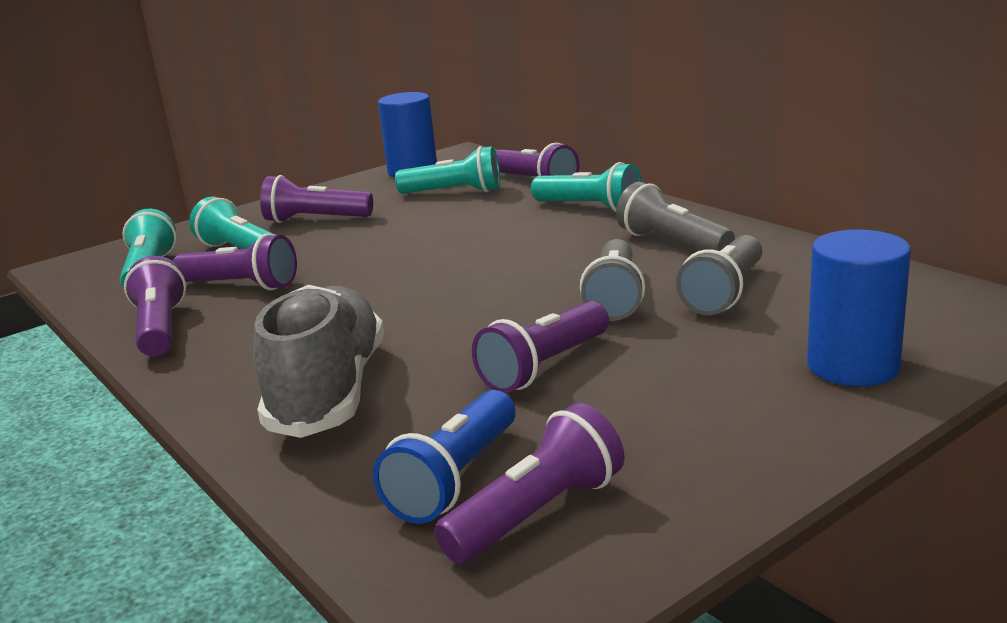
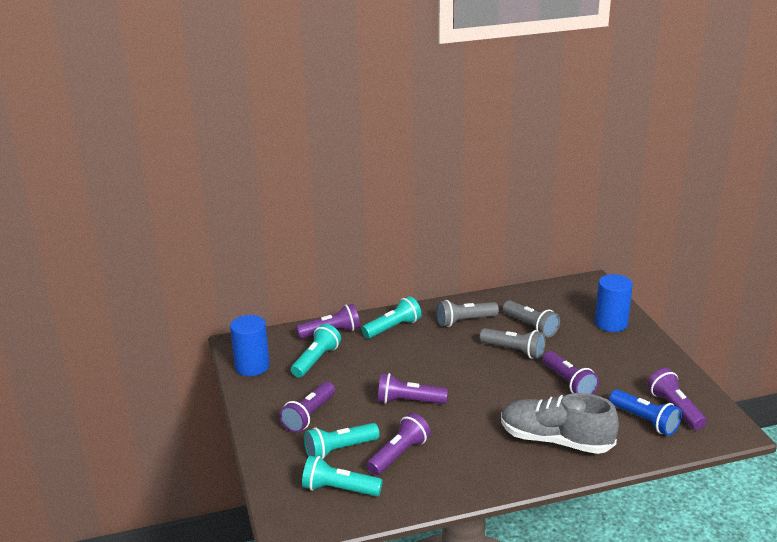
camera: 70 degrees left, 5 degrees up
purple flashlight [124,256,186,357] -> purple flashlight moved to [378,373,448,404]

